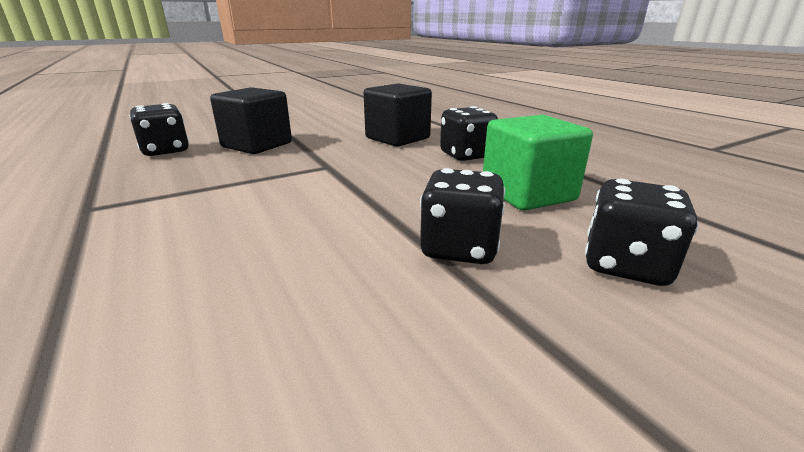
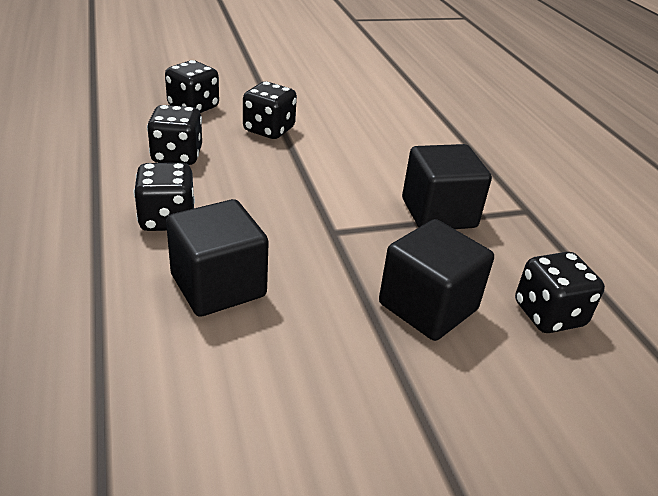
camera: 170 degrees left, 10 degrees up
green cube [483,115,593,210] -> black dice [147,105,202,165]
none -> black cube [402,144,492,229]

